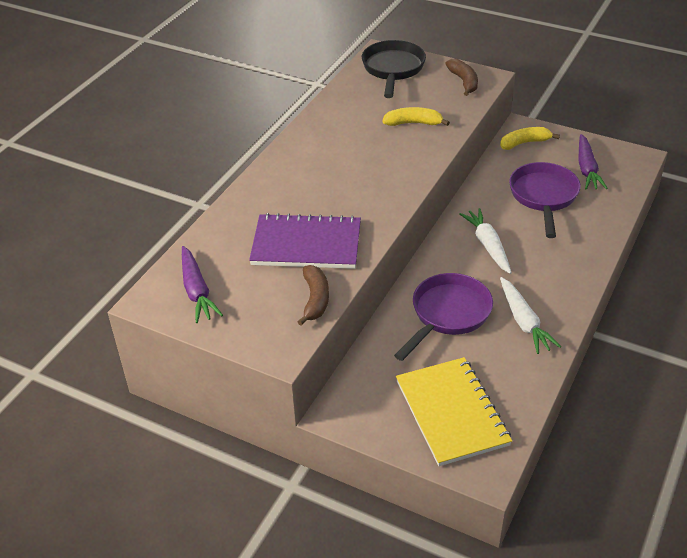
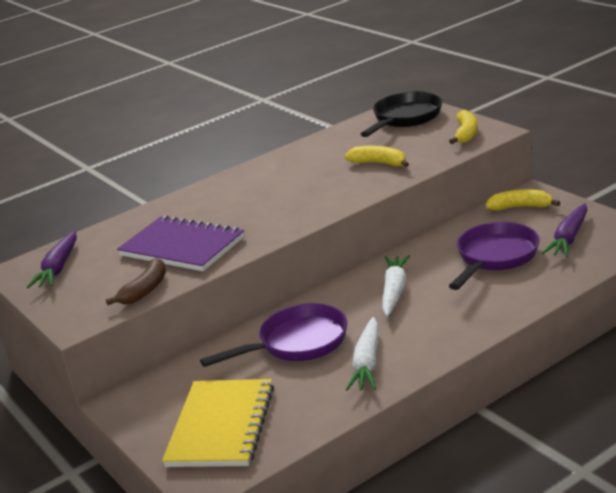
camera: 30 degrees right, 15 degrees down
brown banana [445,59,478,96] -> yellow banana [449,110,478,144]

